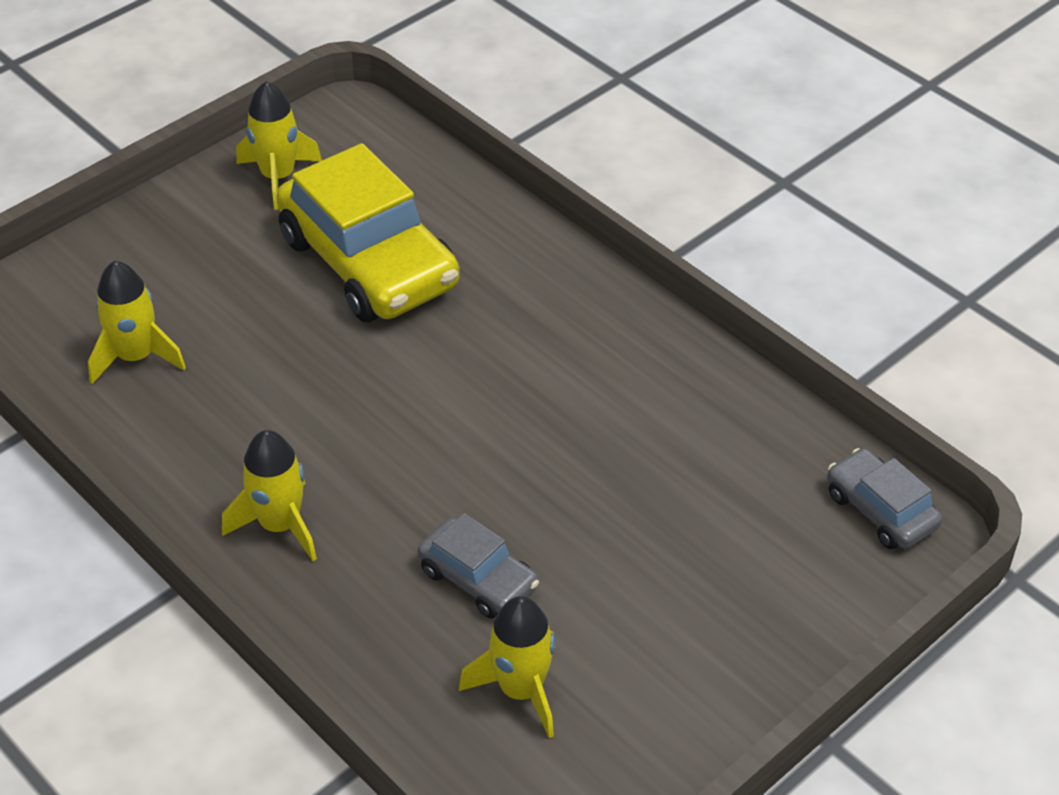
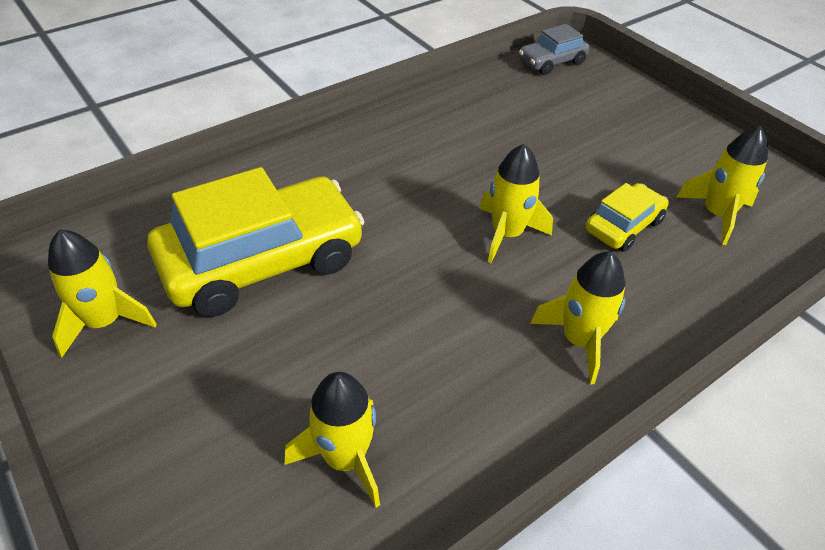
camera: 85 degrees left, 0 degrees up
grey car [418,513,539,619] -> yellow car [585,183,669,252]
none -> yellow rocket [479,144,553,263]

